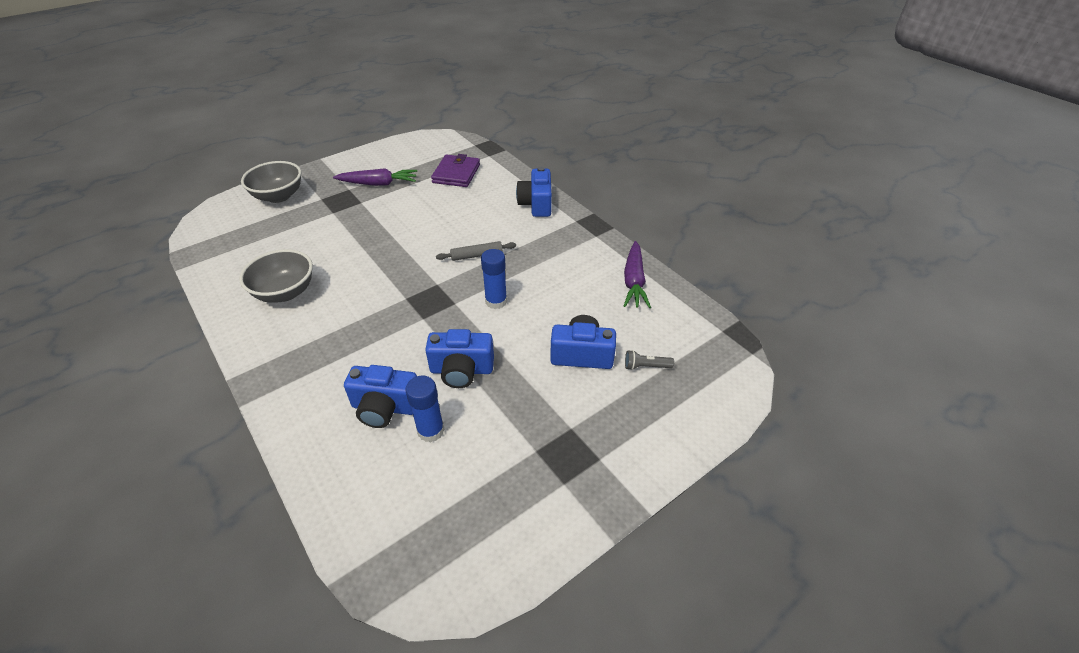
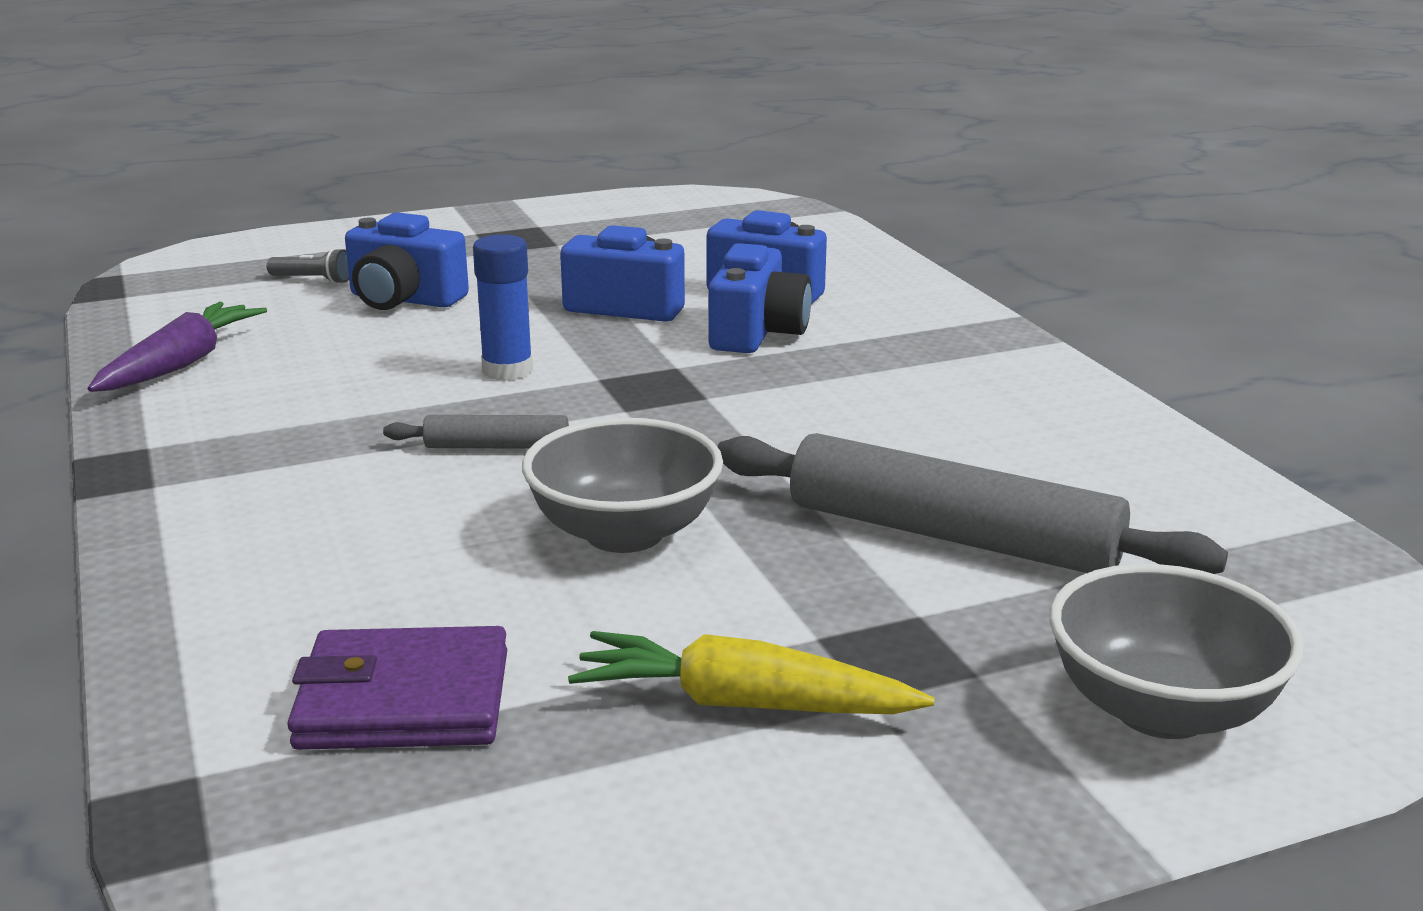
camera: 165 degrees left, 20 degrees down
grey bowl [239,249,313,303] -> grey bowl moved to [522,418,723,553]
purple carrot [333,168,417,186] -> yellow carrot [568,631,935,714]
blue glue stick [405,376,445,442] -> none
purple wallet [431,154,480,187] -> purple wallet turned 60 degrees clockwise [287,626,507,750]
blue camera [516,167,552,217] -> blue camera moved to [708,243,812,353]
none -> grey rolling pin [717,433,1228,574]

